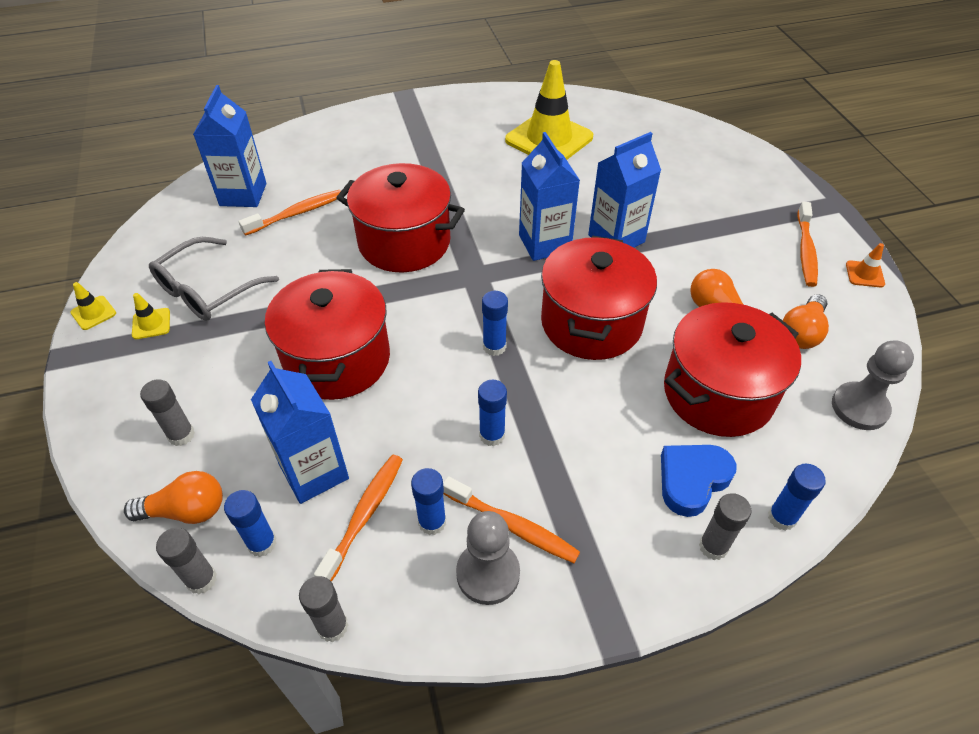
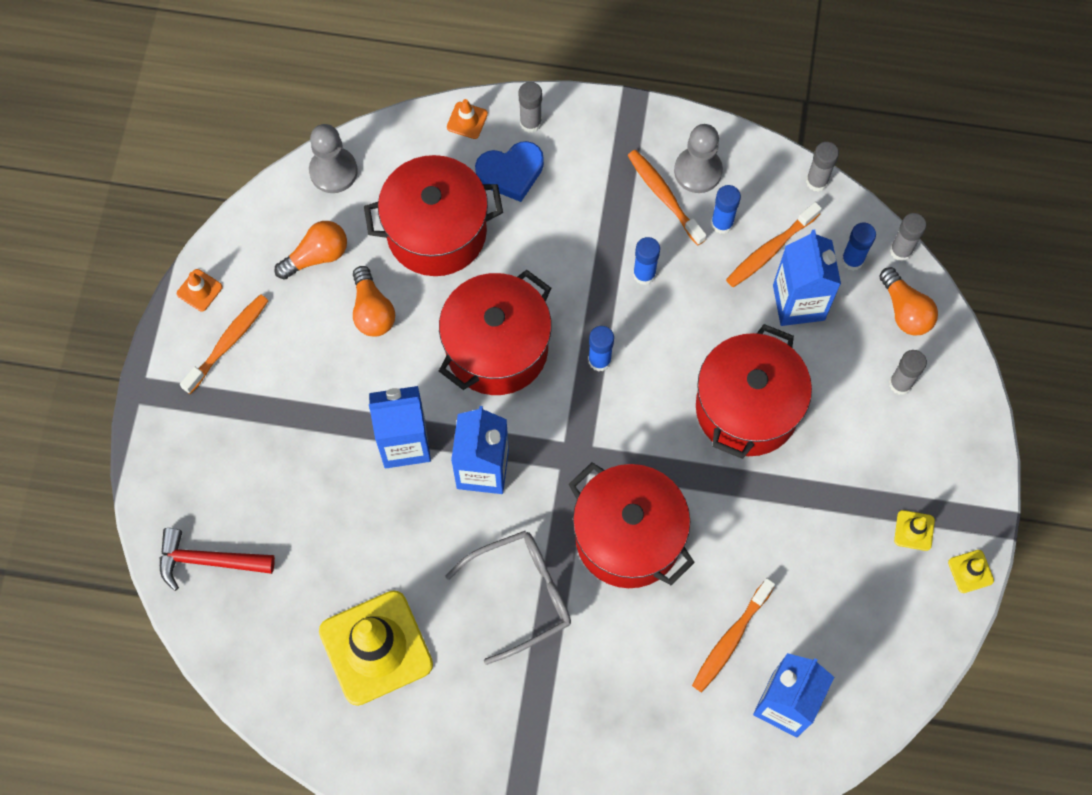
camera: 155 degrees left, 20 degrees up
orange light bulb [124,471,223,524] -> orange light bulb turned 135 degrees counterclockwise [879,267,938,336]
grey glasses [149,237,279,321] -> grey glasses moved to [445,531,571,665]
orange toothbrush [239,190,341,236] -> orange toothbrush turned 45 degrees counterclockwise [692,578,775,692]
blue glue stick [768,464,826,531] -> orange traffic cone [447,99,488,139]
none -> red hammer [160,528,275,591]

